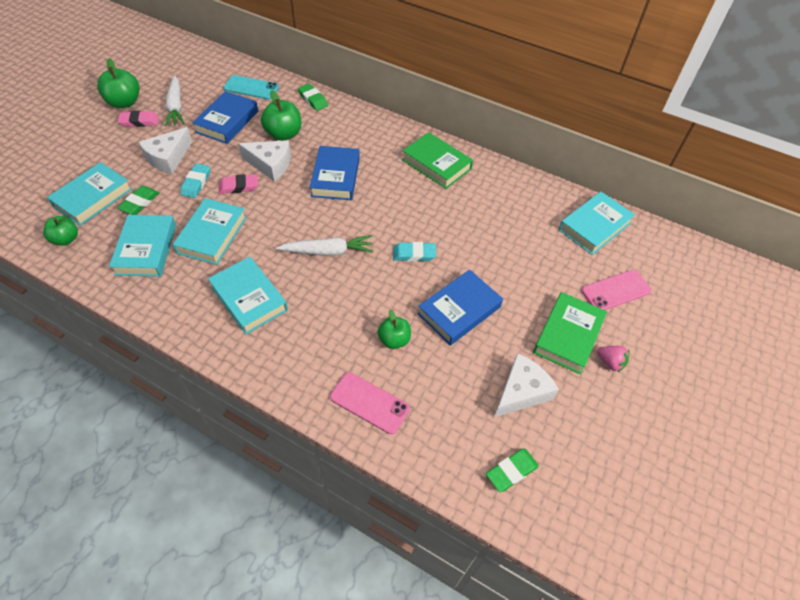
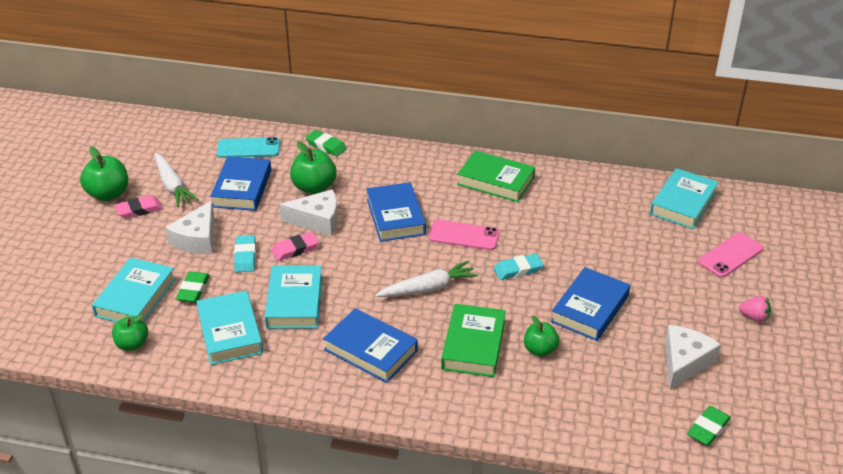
camera: 15 degrees left, 15 degrees down
turquoise book [208,257,288,335] -> blue book [323,308,418,383]
pink phone [330,372,410,435] -> pink phone moved to [429,220,500,250]
green book [533,292,607,374] -> green book moved to [441,304,506,377]

